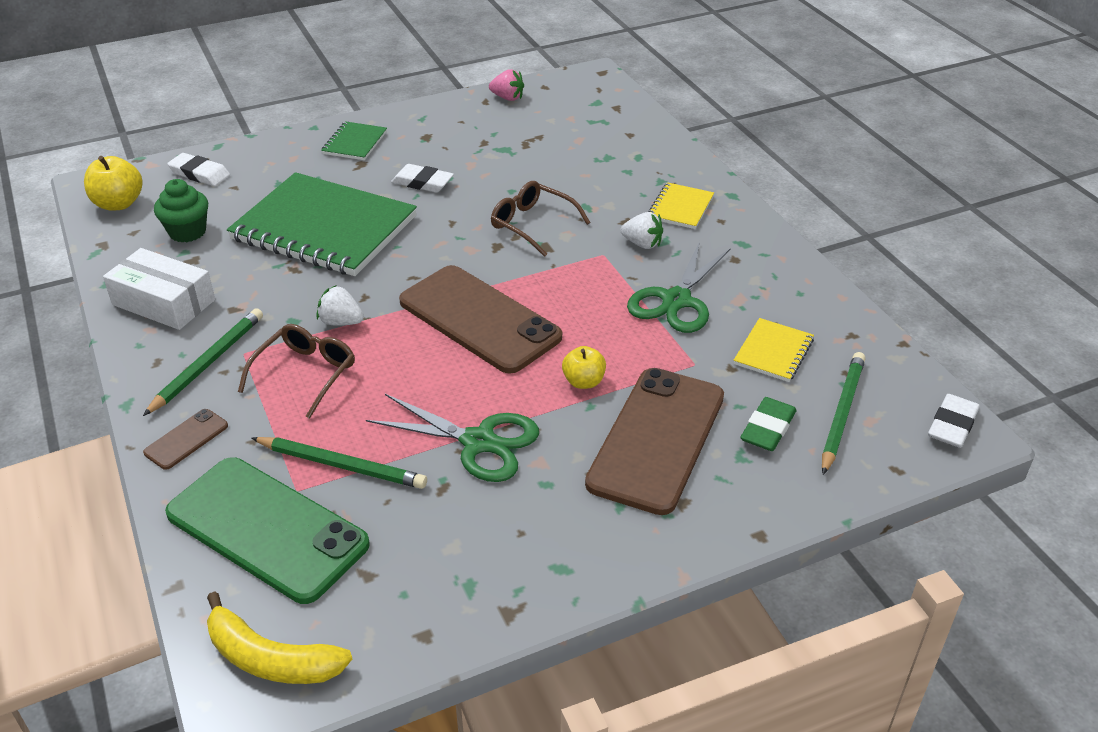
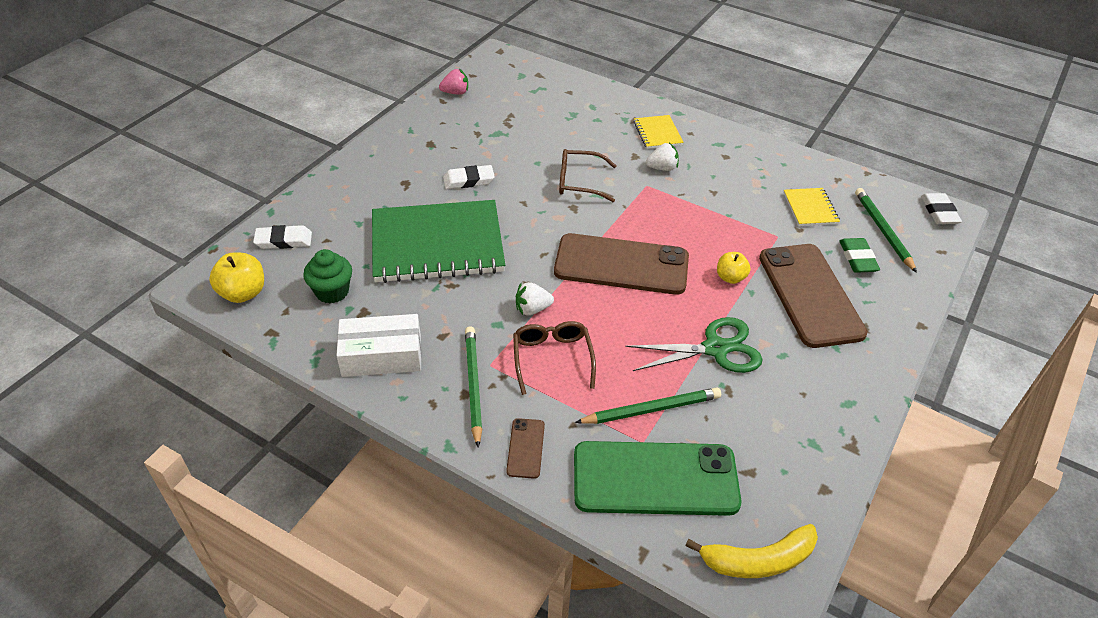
camera: 35 degrees left, 5 degrees up
green notebook [321,121,387,160] -> none
green scissors [627,241,731,333] -> none

